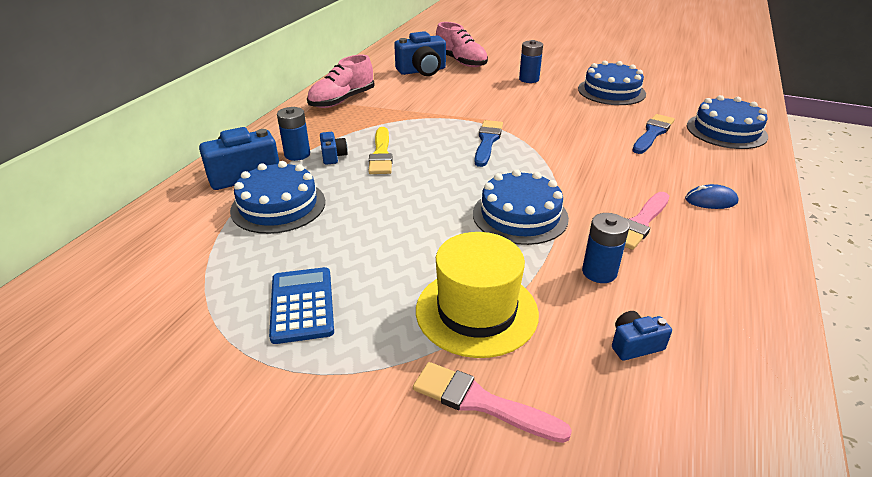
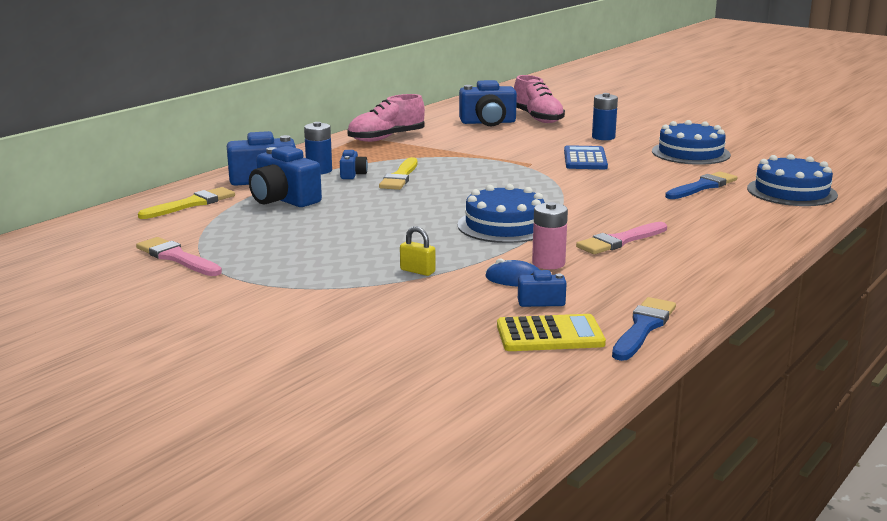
camera: 15 degrees right, 15 degrees down
blue cake [230,161,325,234] -> blue camera [249,146,322,207]
blue calculator [269,267,334,344] -> blue calculator moved to [564,145,608,169]
pink brush [413,362,572,443] -> pink brush moved to [136,237,222,276]
yellow hat [416,232,539,358] -> yellow padlock [400,226,435,276]
blue brush [474,120,503,167] -> blue brush moved to [612,297,676,361]
blue battery [582,213,629,283] -> pink battery [532,202,568,269]
blue mouse [685,184,739,209] -> blue mouse moved to [486,258,540,287]
none -> yellow brush [138,187,235,219]
none -> yellow calculator [497,314,606,351]

